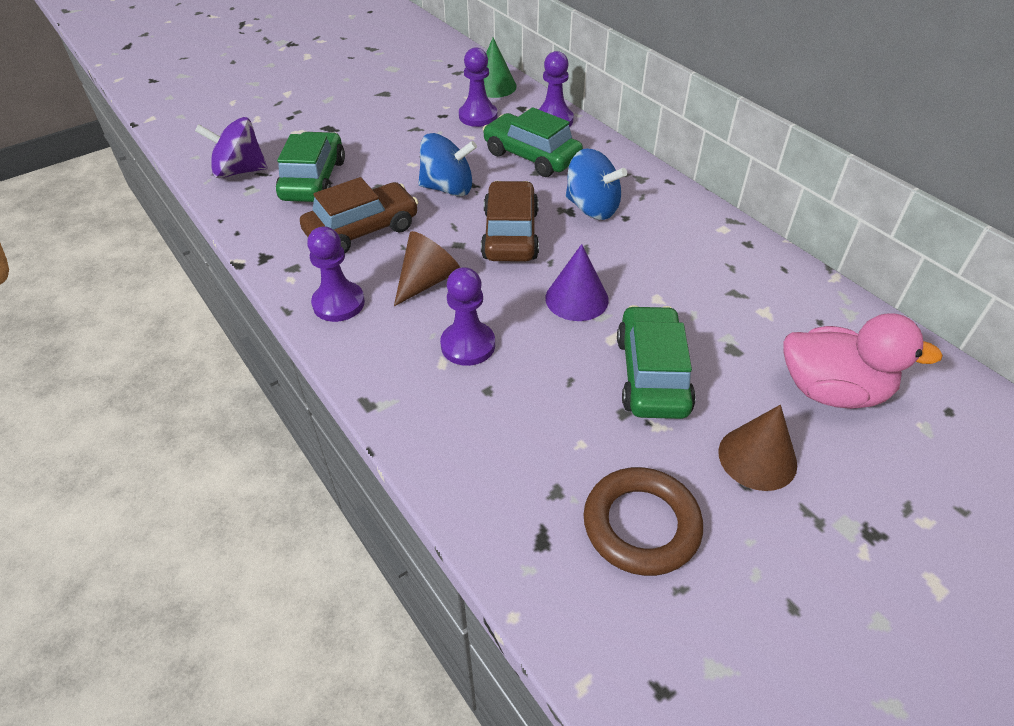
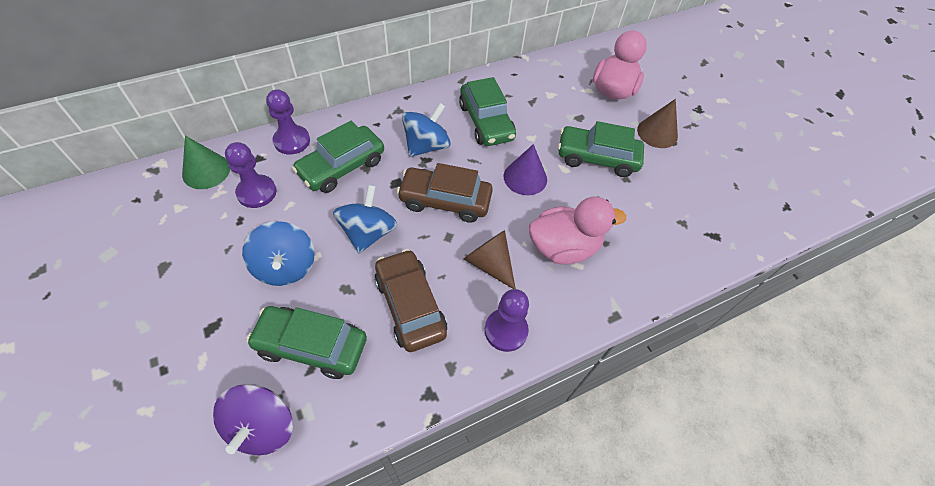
camera: 85 degrees left, 10 degrees up
purple pawn [440,267,495,366] -> pink duck [529,197,626,265]
brown ring [583,467,703,576] -> none
none -> blue spinning top [242,221,315,286]
none -> green car [459,77,516,146]

